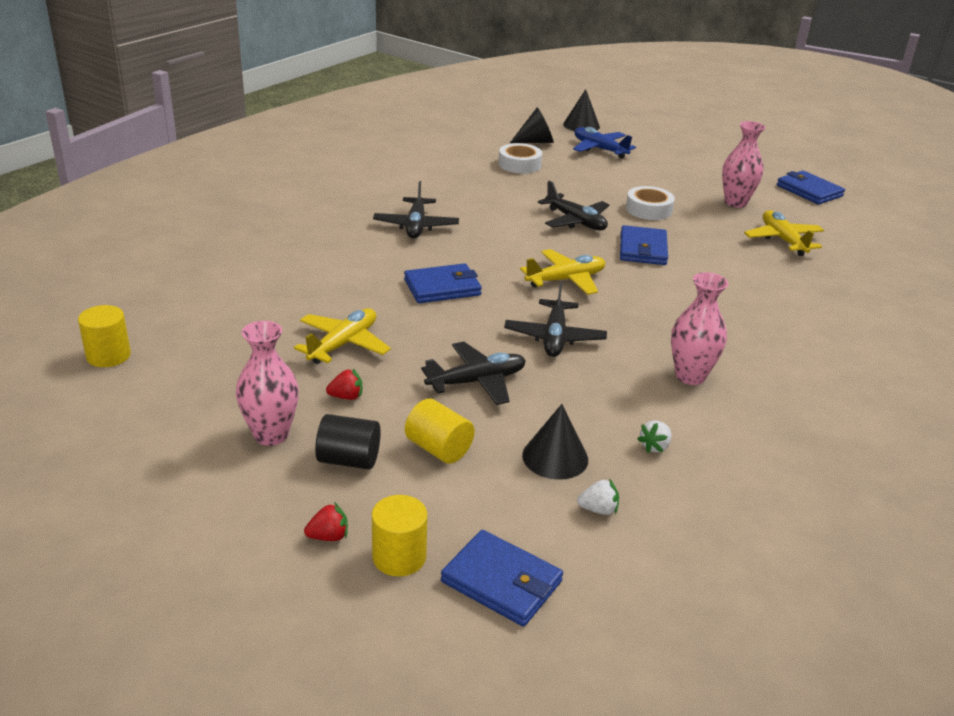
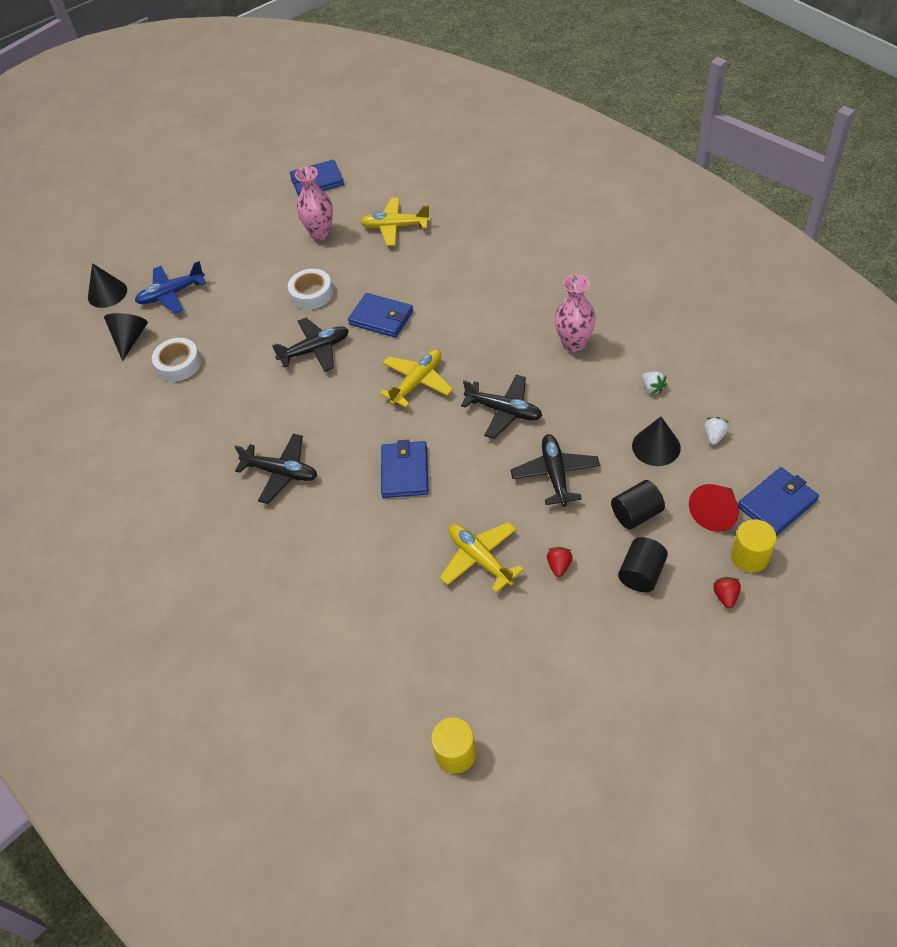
camera: 65 degrees left, 20 degrees up
pink vase [236,321,299,446] -> none
yellow cylinder [405,399,475,464] -> black cylinder [611,480,665,529]
yellow plane [520,249,606,295] -> yellow plane turned 45 degrees clockwise [380,349,453,408]
none -> red cone [689,484,739,532]

